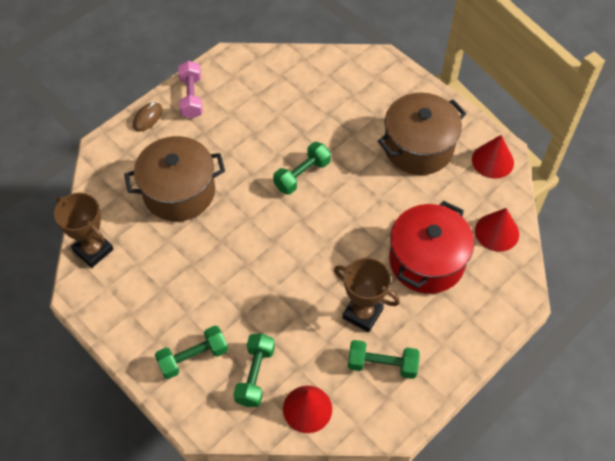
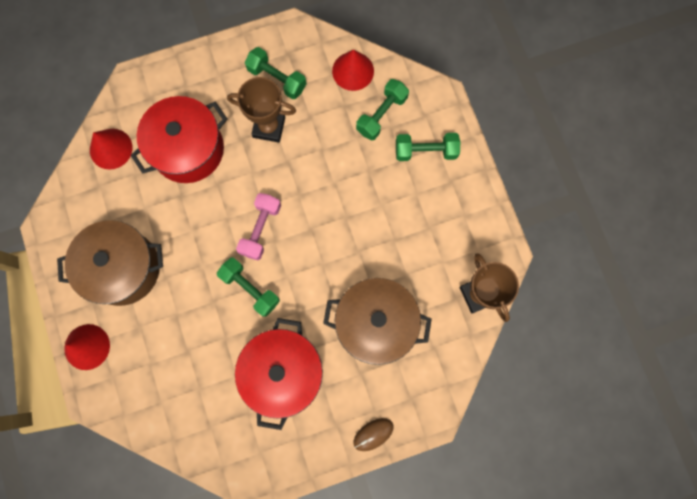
camera: 155 degrees left, 20 degrees up
pink dumbbell [178,61,203,119] -> pink dumbbell moved to [236,193,281,260]
green dumbbell [273,142,331,195] -> green dumbbell turned 60 degrees clockwise [217,258,280,317]
brown trophy [334,258,400,332] -> brown trophy turned 45 degrees counterclockwise [227,77,296,143]
red cone [472,135,514,179] -> red cone moved to [64,324,110,370]
none -> red pot [235,318,323,430]

